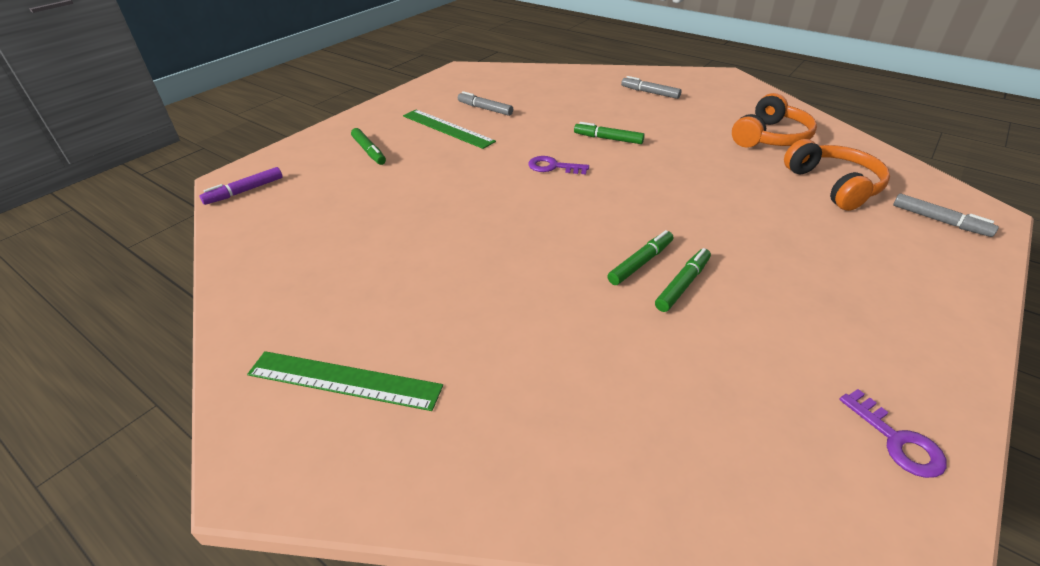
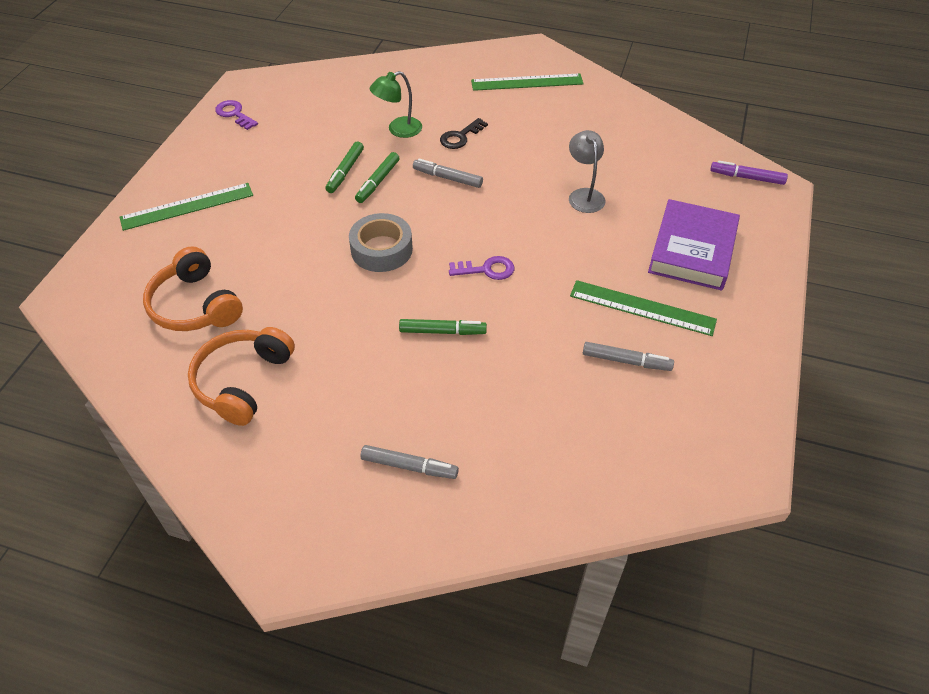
camera: 160 degrees right, 10 degrees up
purple marker [199,167,283,205] -> purple marker turned 105 degrees counterclockwise [710,160,788,185]
green marker [351,128,386,165] -> purple book [648,199,740,290]
grey marker [893,194,999,237] -> grey marker moved to [413,159,483,188]
none -> green ruler [120,183,253,231]
none -> grey tape [349,213,413,272]
none -> green lamp [369,71,422,138]
none -> black key [440,118,488,149]
none -> grey lamp [569,130,606,213]

